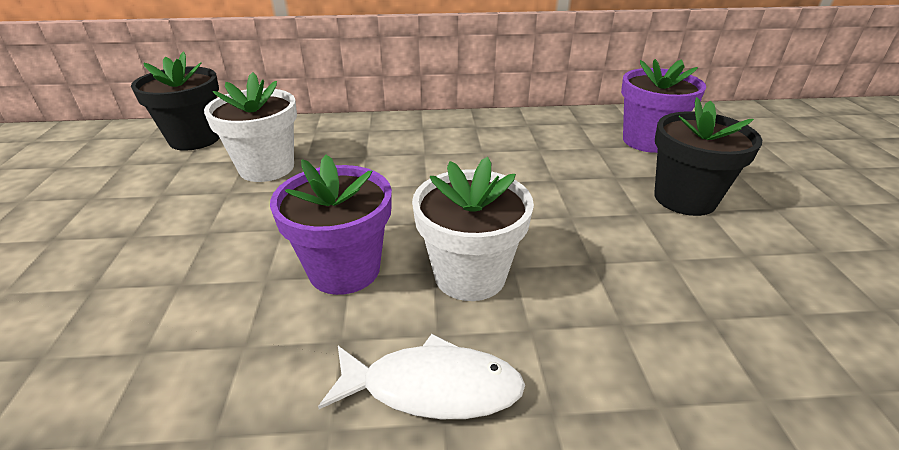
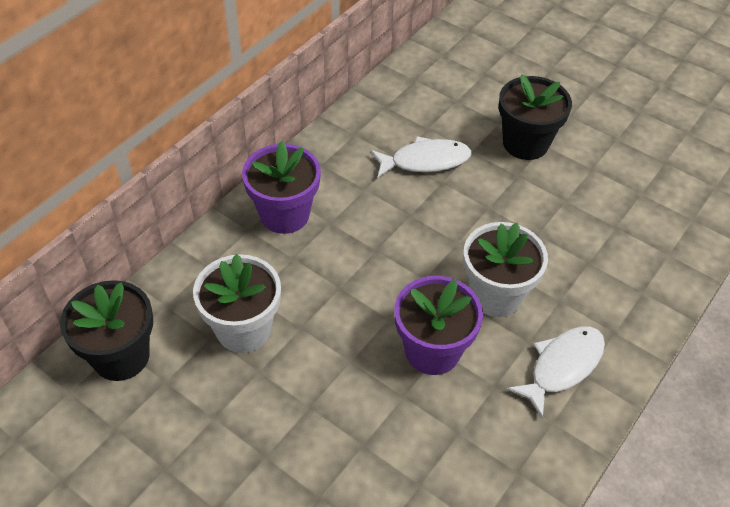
camera: 50 degrees left, 15 degrees up
purple flower pot [621,59,706,153] -> purple flower pot moved to [242,141,321,234]
none -> white fish [370,136,471,178]

